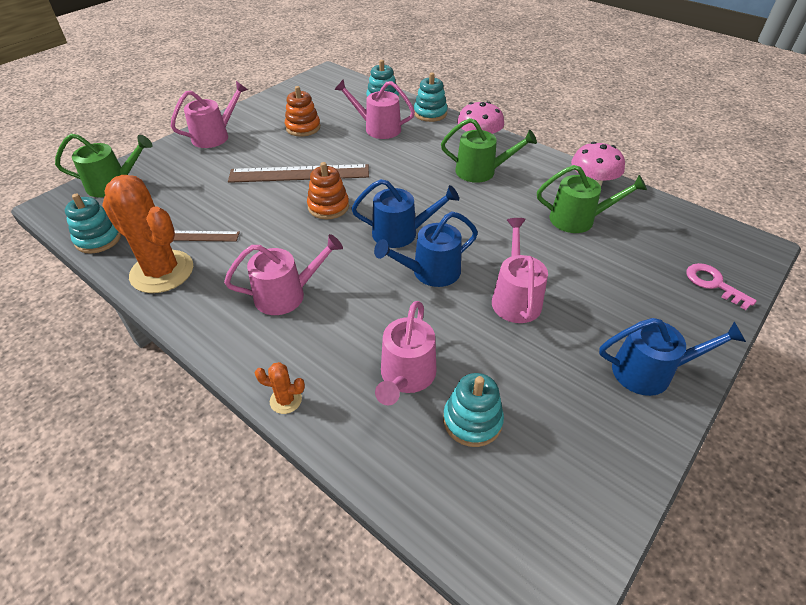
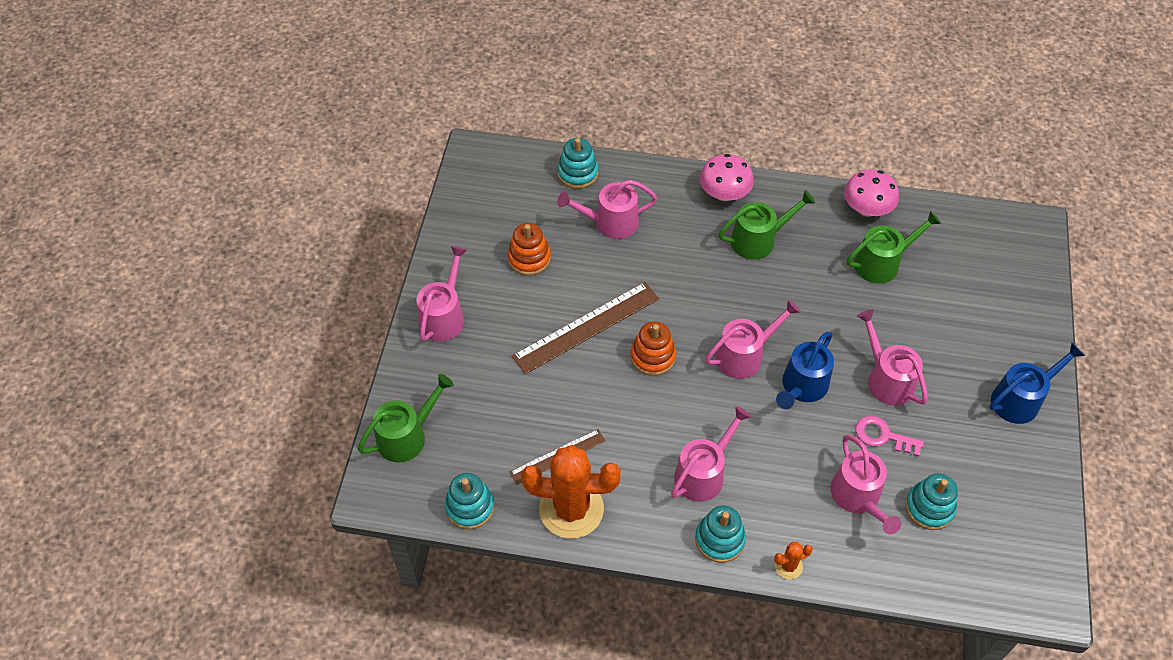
camera: 30 degrees left, 10 degrees up
blue watering can [351,179,459,248] -> pink watering can [705,299,801,379]
turquoise stacking toy [414,73,448,122] -> turquoise stacking toy moved to [695,505,746,563]
pink key [686,263,757,310] -> pink key moved to [856,416,924,457]

